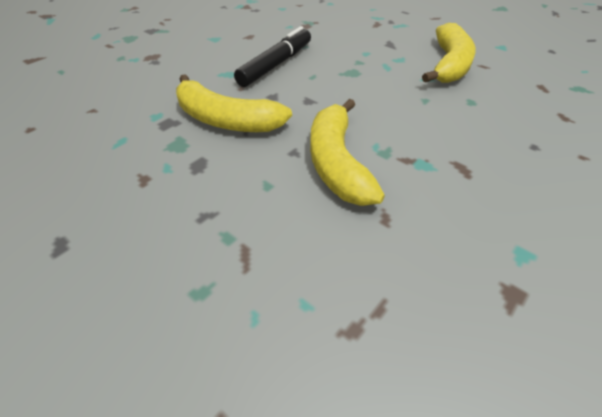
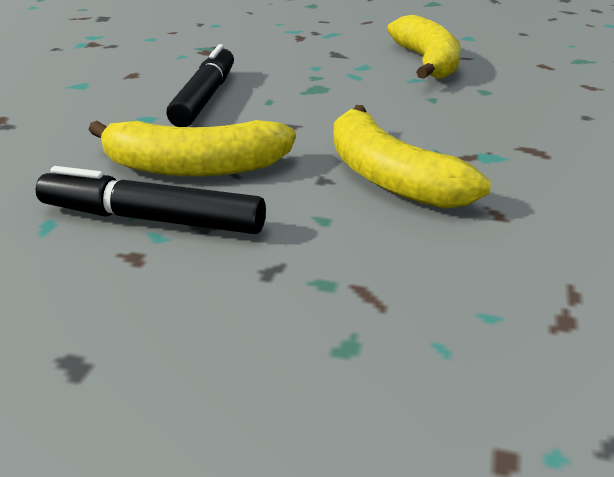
camera: 25 degrees left, 15 degrees down
none -> black marker [36,166,266,234]

